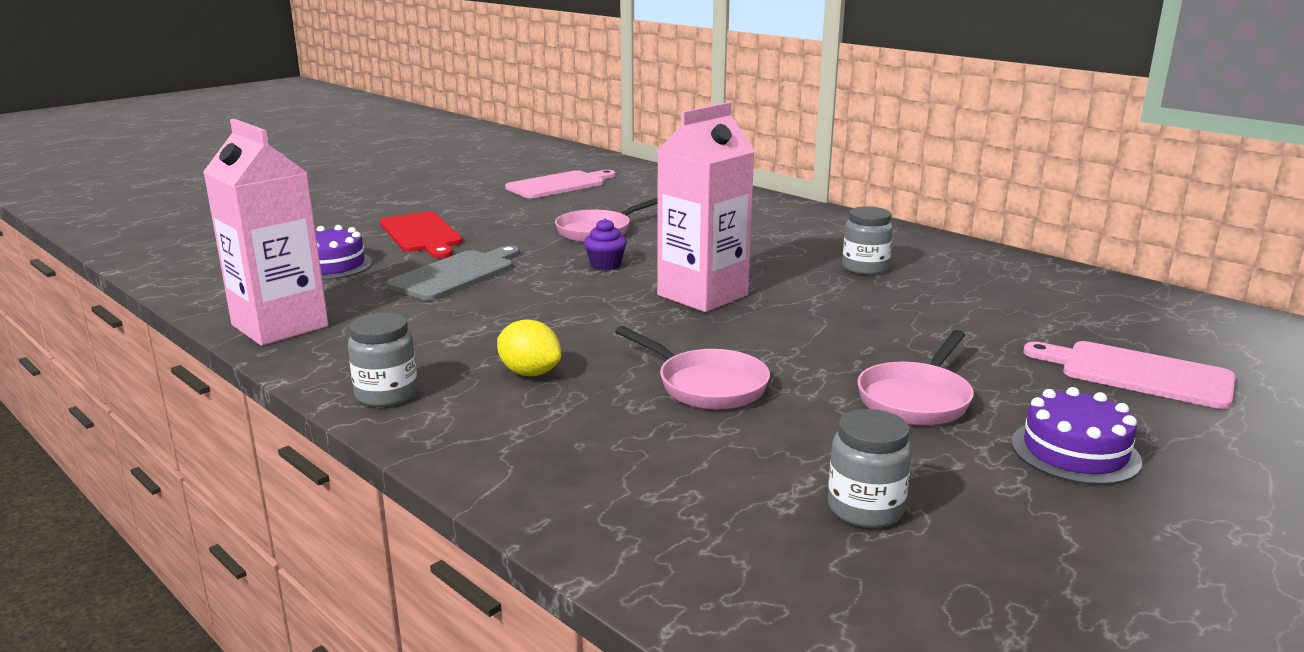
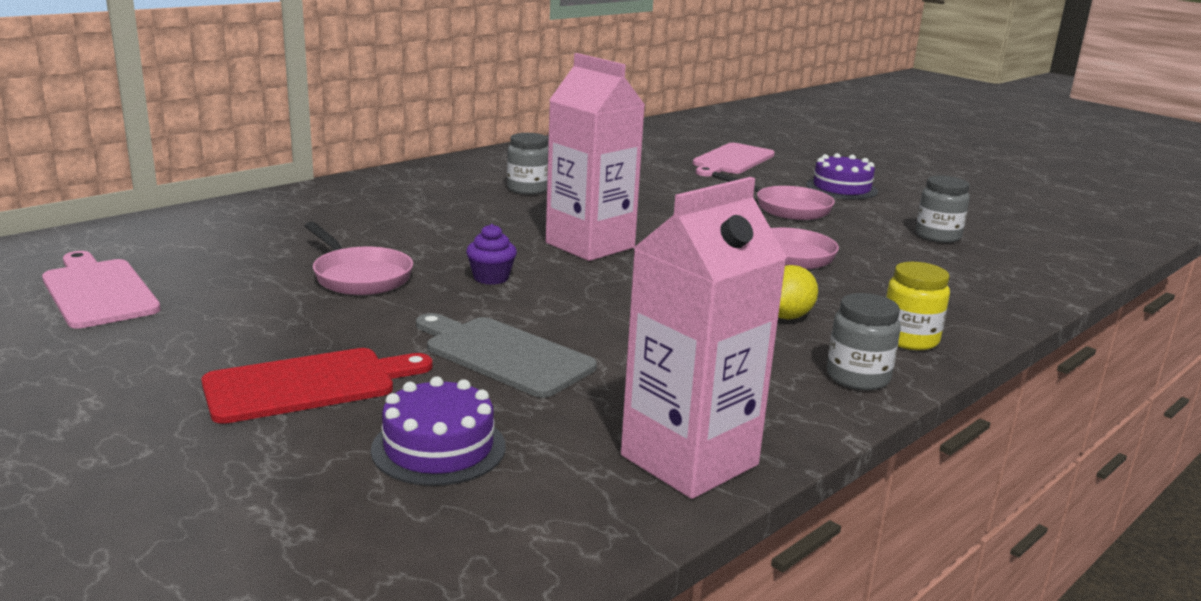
camera: 90 degrees left, 0 degrees up
none -> yellow jar [886,262,950,350]

